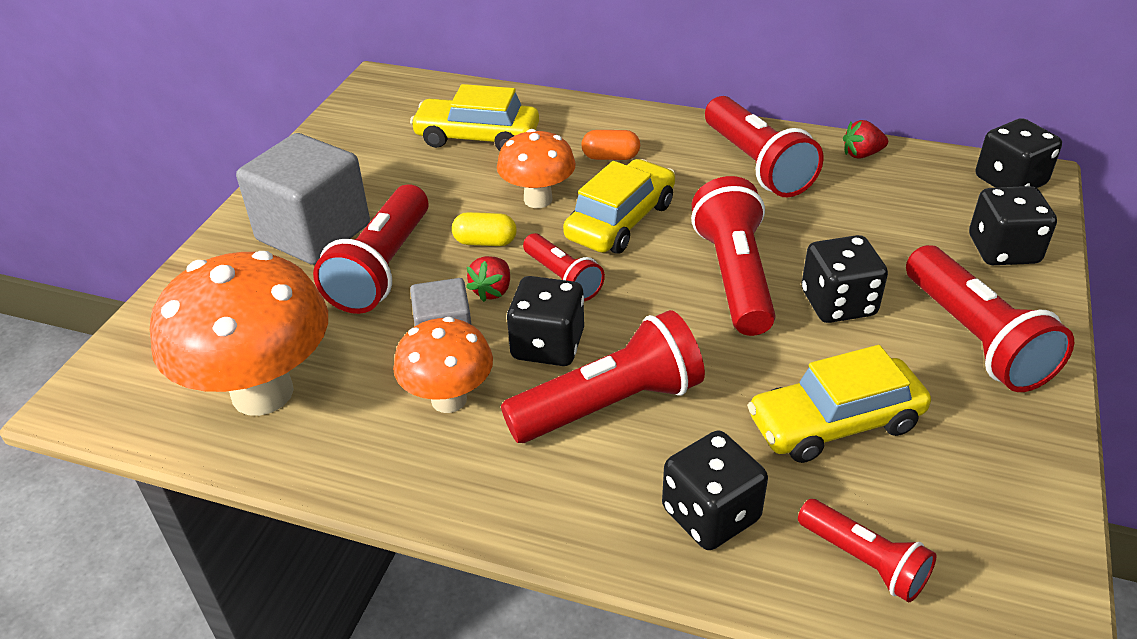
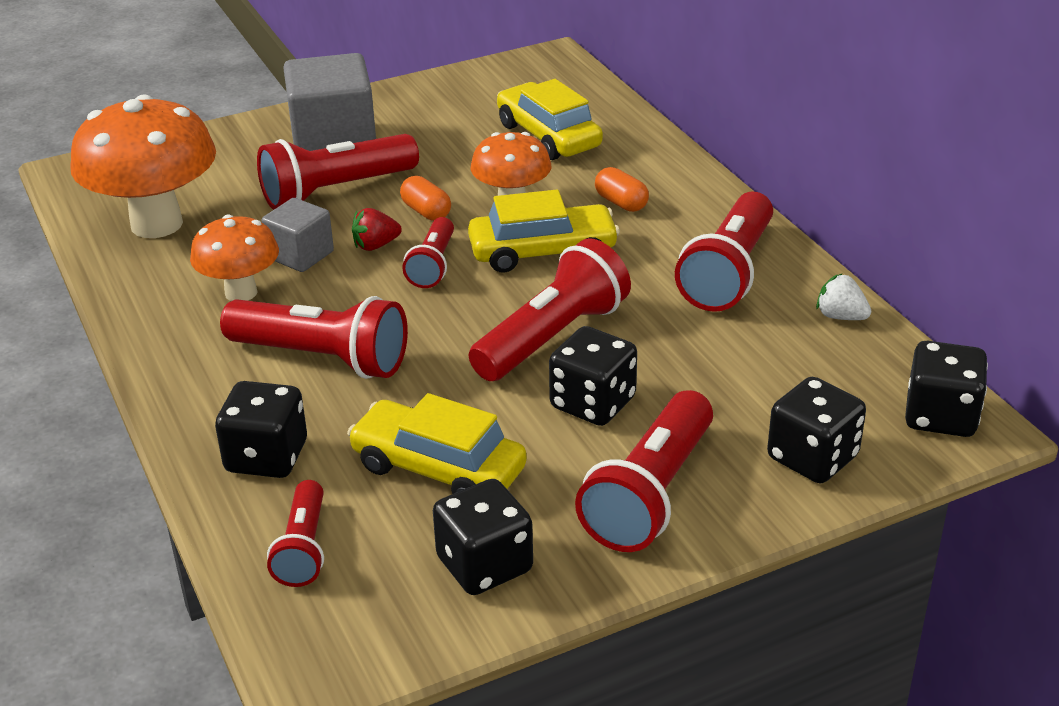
camera: 45 degrees right, 5 degrees down
yellow capsule [452,212,517,246] -> orange capsule [400,176,451,221]
black dice [507,276,584,366] -> black dice moved to [433,479,533,595]
red strawberry [843,120,888,159] -> white strawberry [816,273,871,320]

